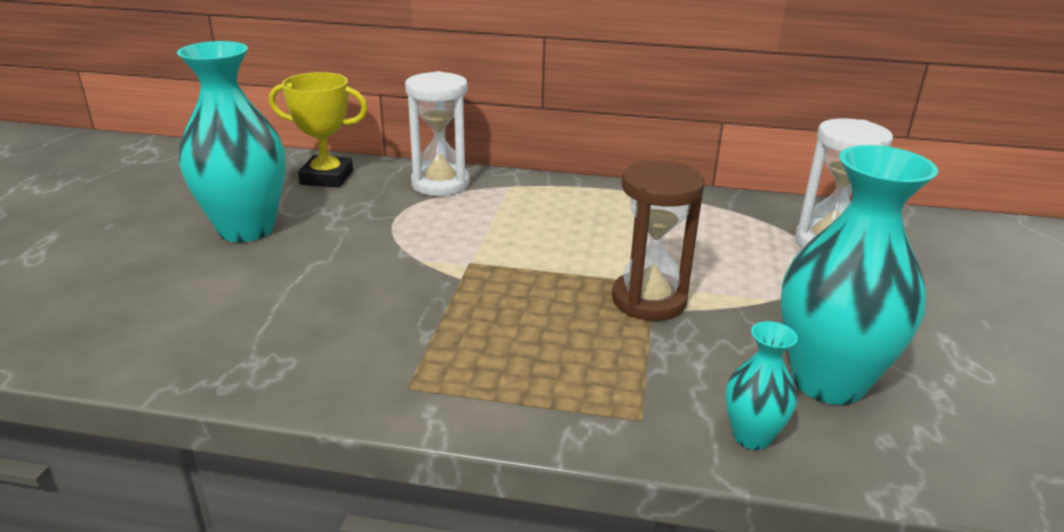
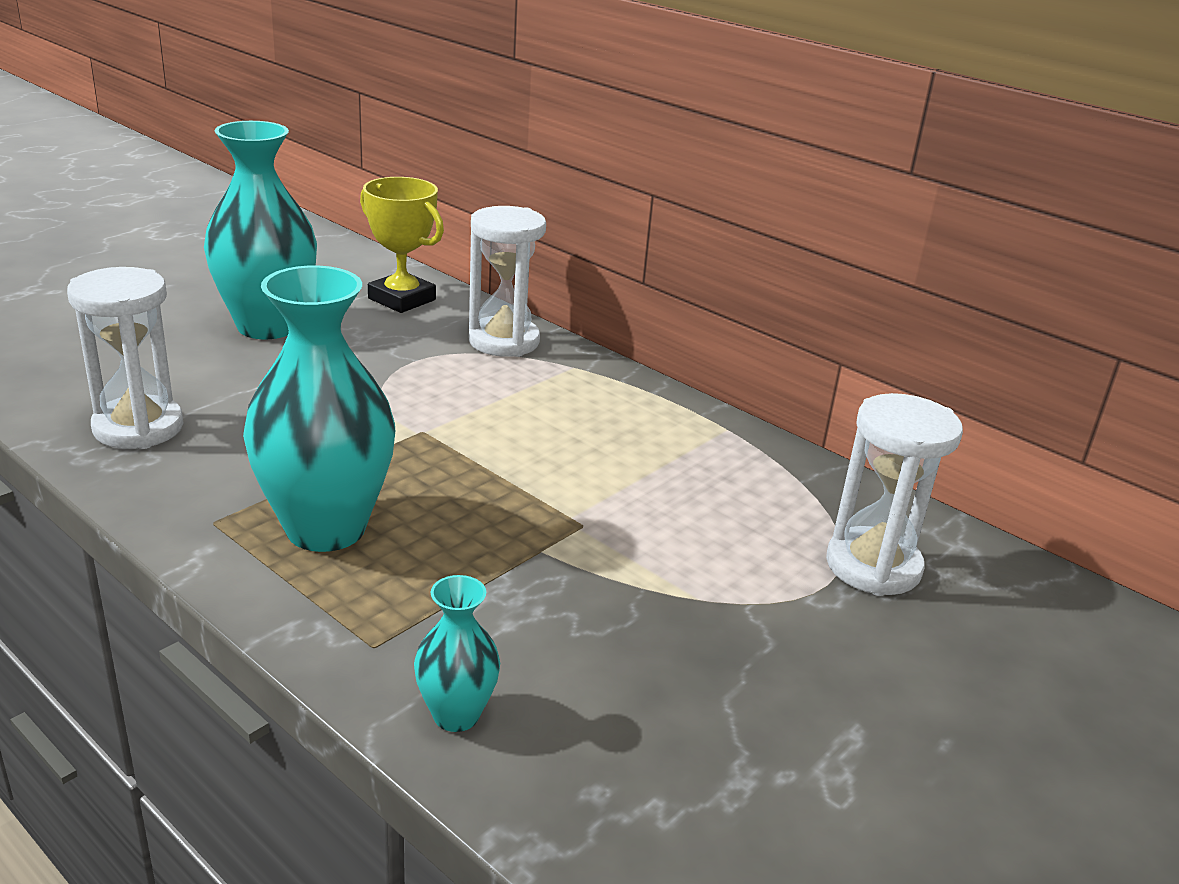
camera: 30 degrees right, 0 degrees up
brown hourglass [612,160,705,321] -> none
turquoise vase [780,145,938,405] -> turquoise vase moved to [243,266,395,552]
none -> white hourglass [67,267,183,449]

